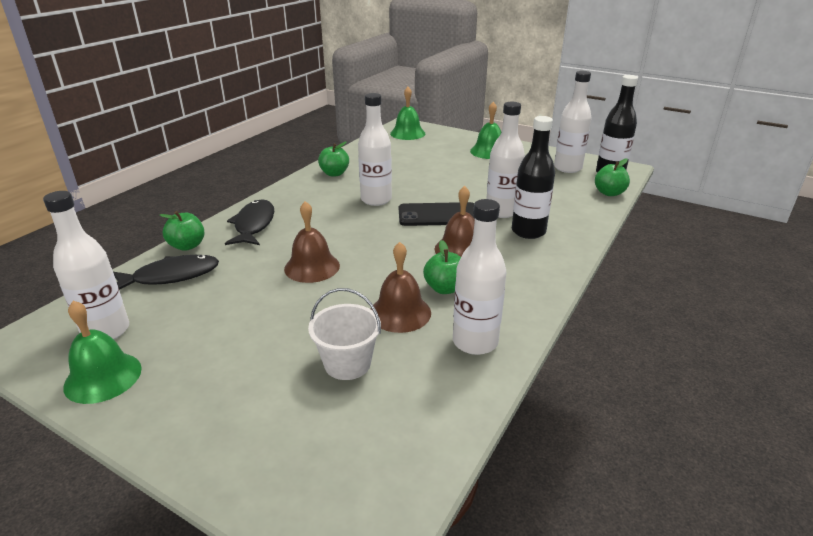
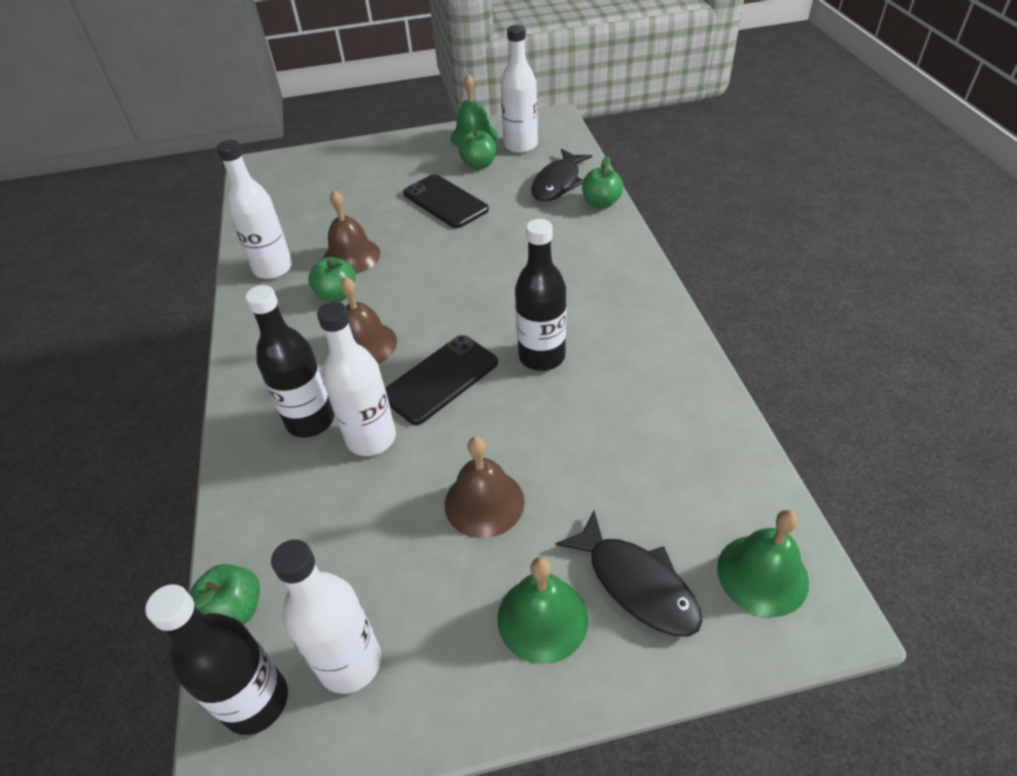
camera: 140 degrees right, 15 degrees up
black fish [225,200,275,245] -> black fish moved to [556,511,702,637]
brown bell [284,201,340,283] -> brown bell moved to [445,437,525,538]
white bucket [308,288,381,380] -> none
green apple [318,141,349,177] -> green apple moved to [459,130,496,169]
white bottle [358,93,392,206] -> black bottle [515,219,566,371]
none -> black phone [403,174,489,228]

